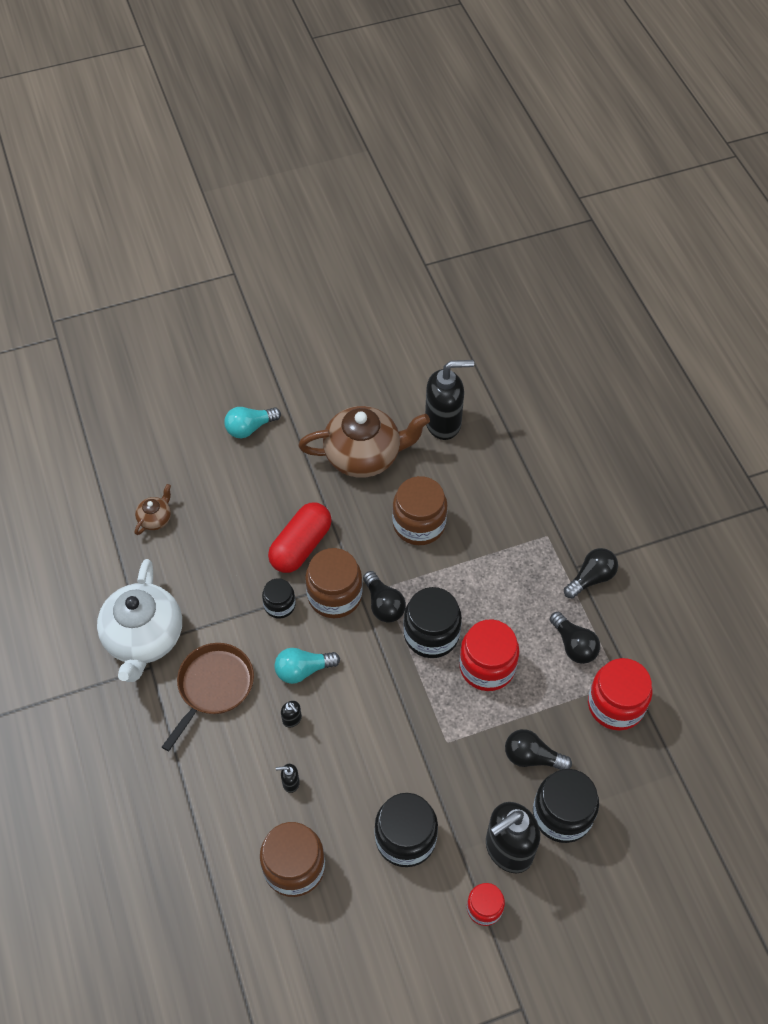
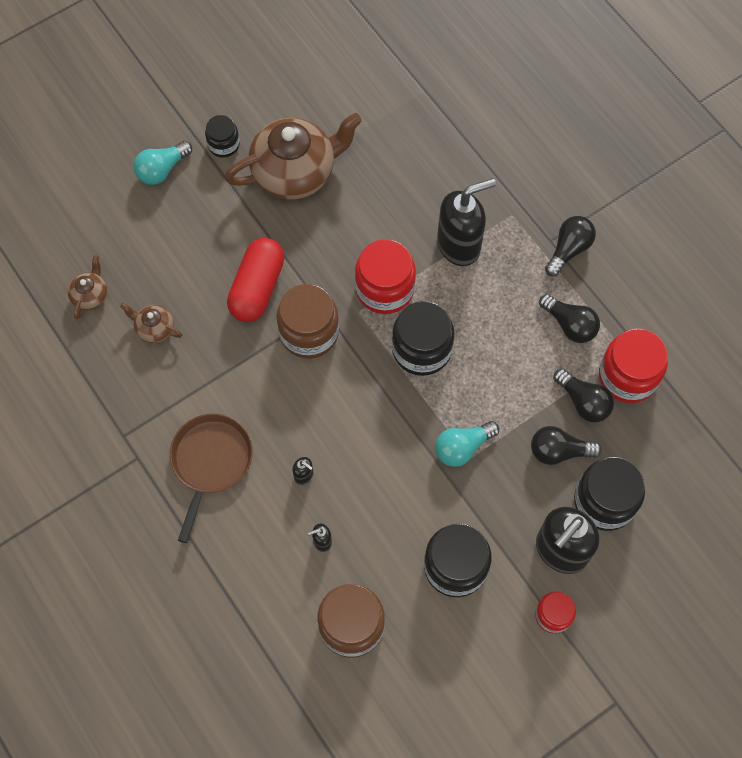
camera: 15 degrees left, 10 degrees up
white teapot [97,559,182,682] -> none
black jar [262,578,296,618] -> black jar moved to [205,115,240,158]
turquoise light bulb [274,648,340,684] -> turquoise light bulb moved to [435,421,499,467]
black light bulb [363,571,406,623] -> black light bulb moved to [554,369,614,422]
brown jar [392,476,447,545] -> none
black soap dispenser [425,360,474,440] -> black soap dispenser moved to [437,178,496,266]
red jar [459,620,519,691] -> red jar moved to [355,239,416,314]
none -> brown teapot [120,303,182,343]

